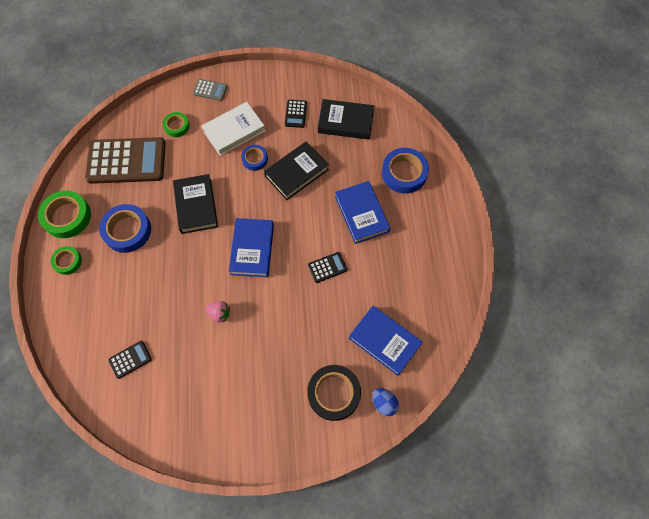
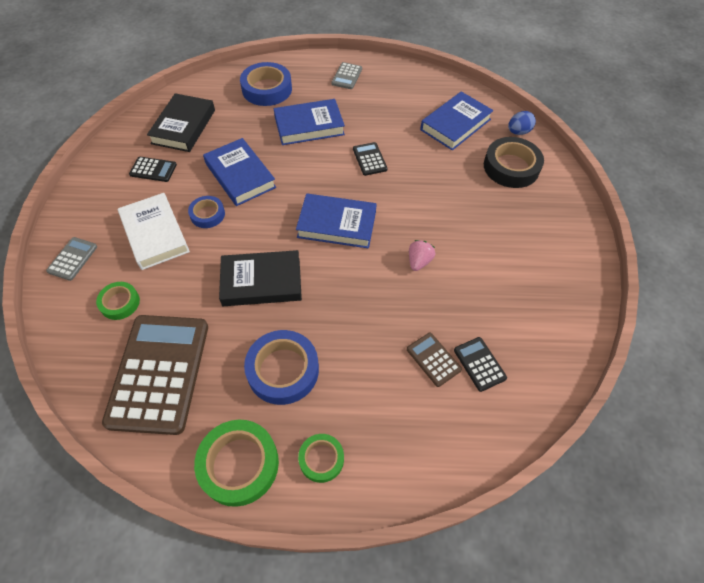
camera: 85 degrees left, 10 degrees down
black book [264,141,329,200] -> blue book [203,138,276,206]
none -> grey calculator [331,62,362,89]
none -> brown calculator [407,333,462,387]

